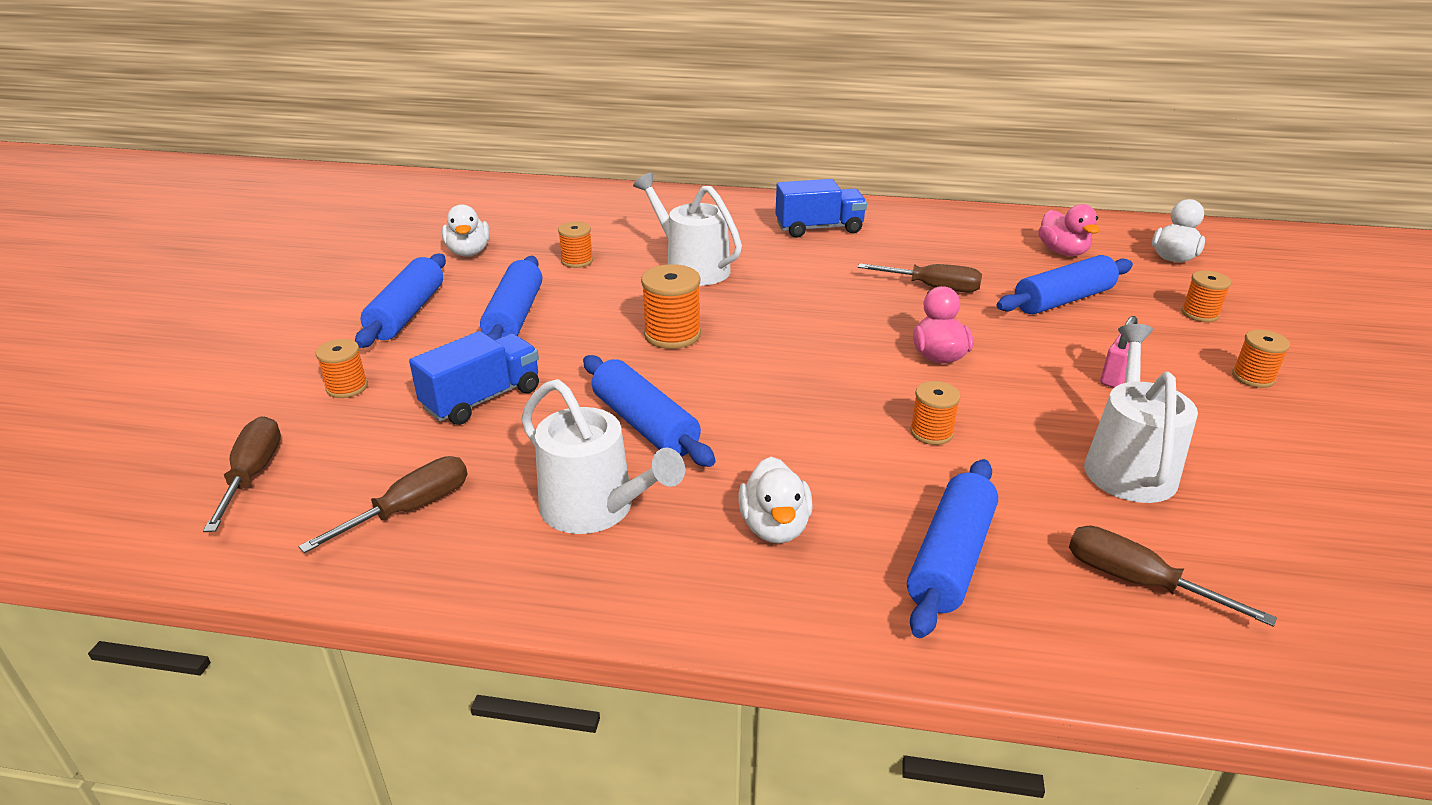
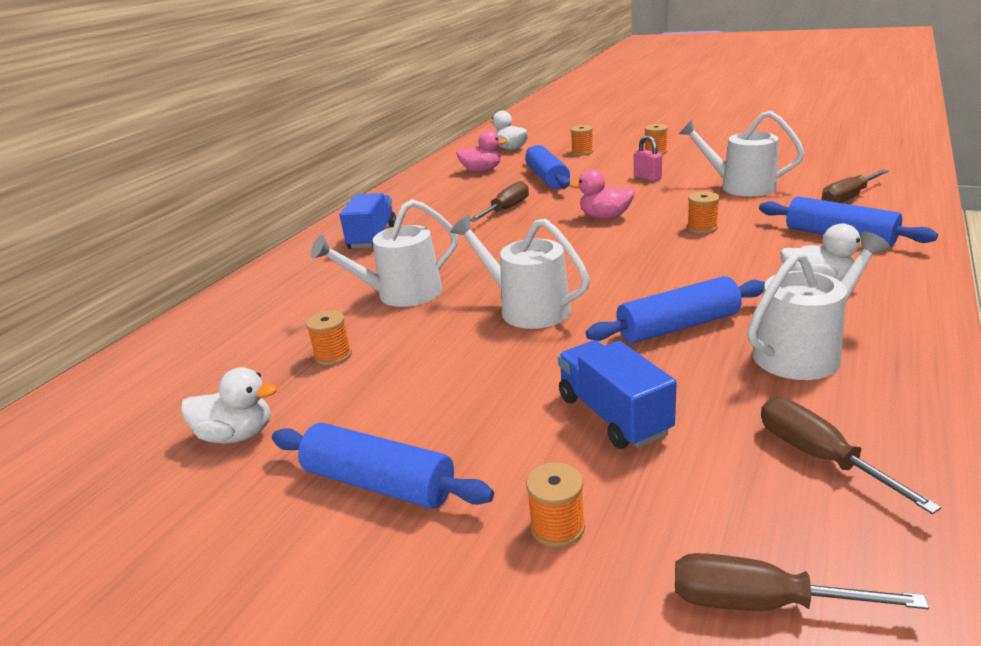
camera: 70 degrees left, 5 degrees down
blue rolling pin [480,256,542,340] -> none
orange spool [641,264,701,349] -> white watering can [451,215,590,329]

